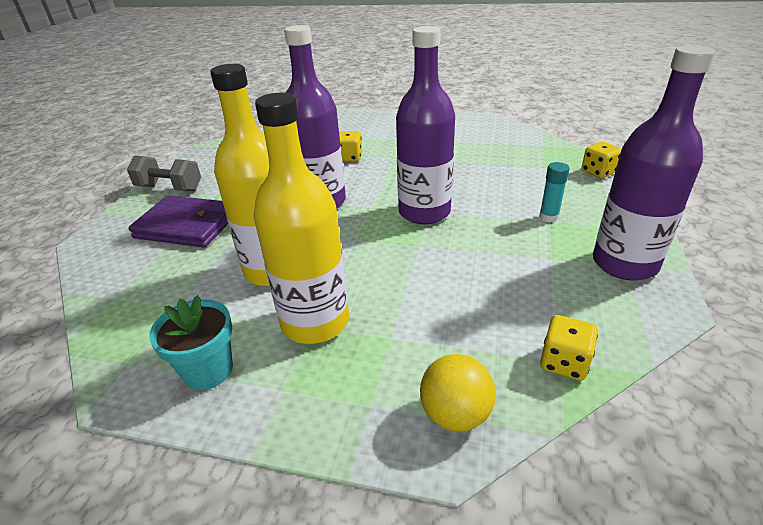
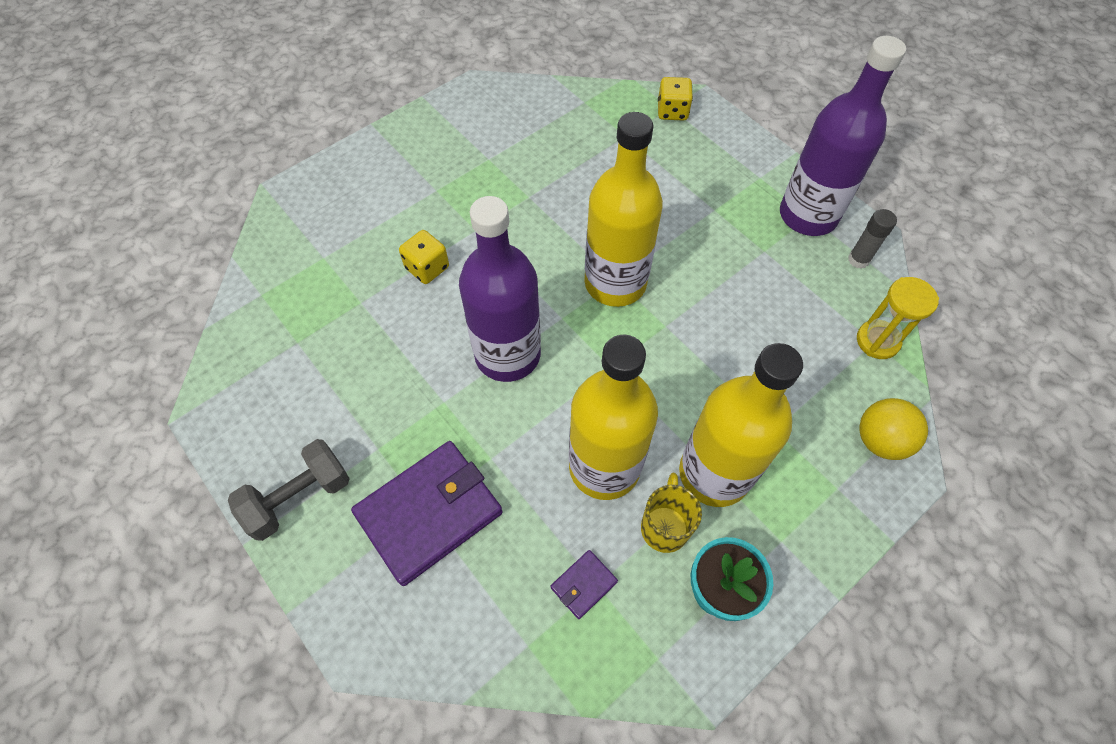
camera: 55 degrees left, 25 degrees up
purple bottle [396,26,455,224] -> yellow bottle [584,112,663,307]
turquoise glue stick [539,162,570,222] -> none
yellow dice [540,315,598,381] -> yellow hourglass [857,277,939,359]
none -> purple wallet [551,550,618,619]
none -> yellow mug [641,473,702,553]
none -> grey glue stick [848,209,897,269]

